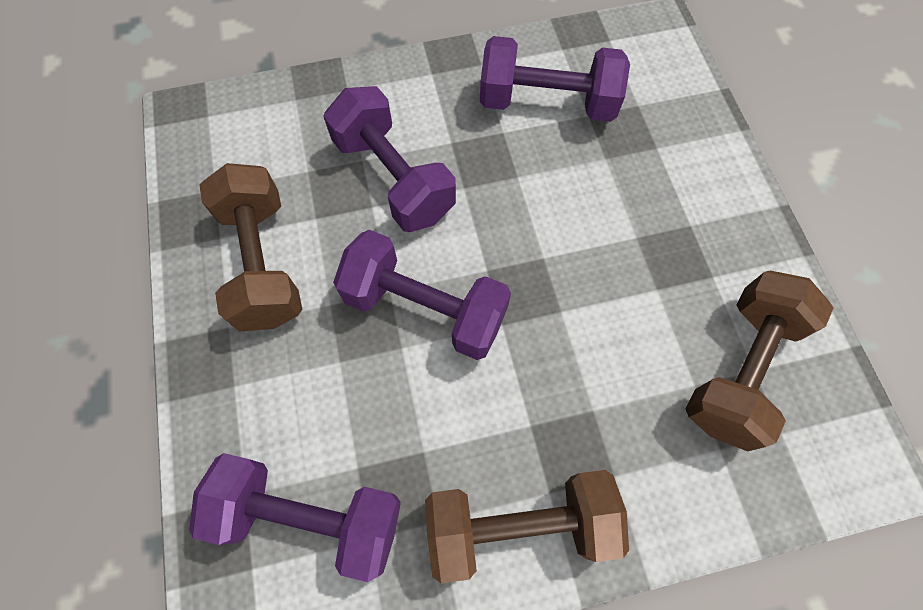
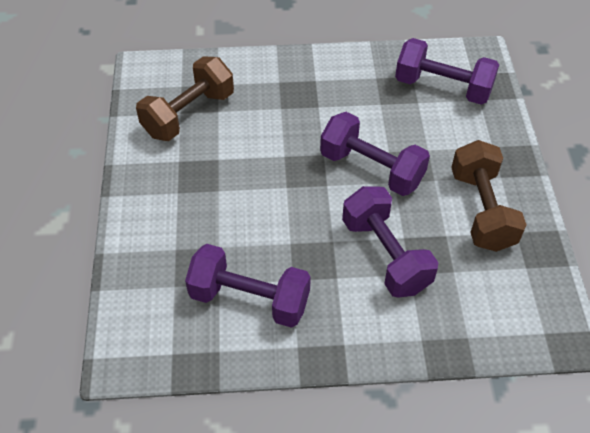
camera: 170 degrees left, 15 degrees down
brown dumbbell [425,470,629,583] -> none

